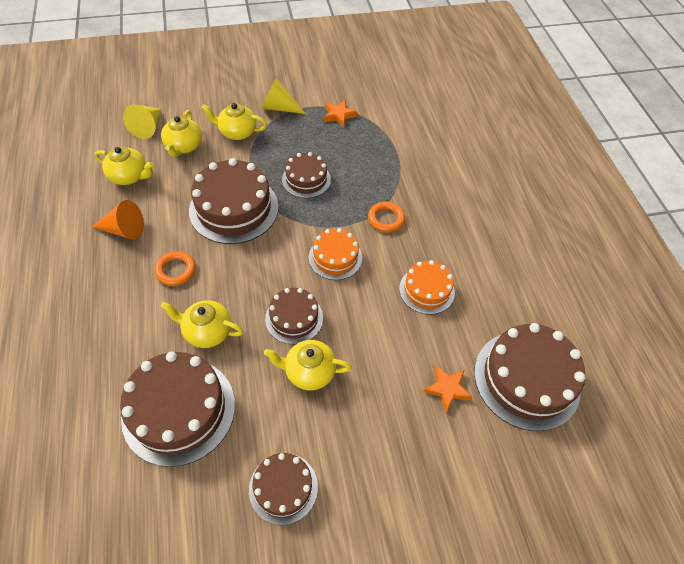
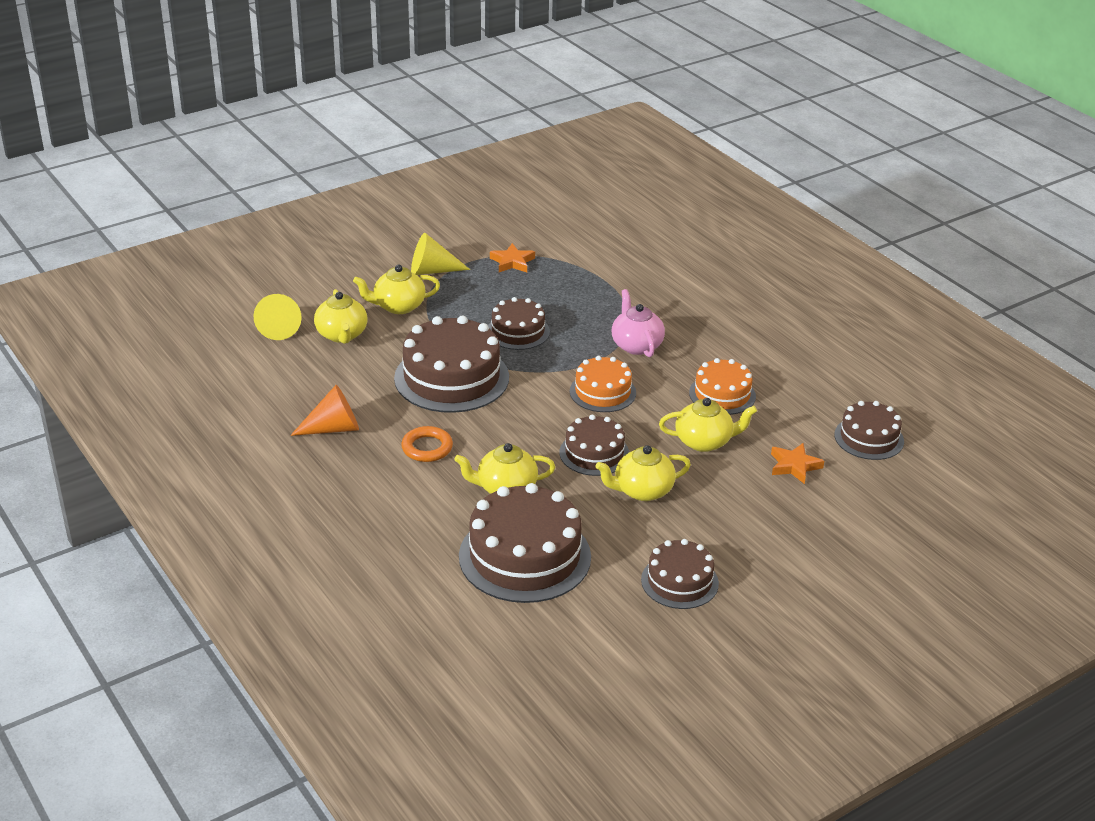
camera: 20 degrees left, 20 degrees down
yellow teapot [95,146,154,185] -> yellow teapot moved to [659,398,757,452]
orange ring [368,202,405,232] -> pink teapot [612,289,665,357]
brown cake [474,323,585,431] -> brown cake [834,401,904,460], size x0.58

